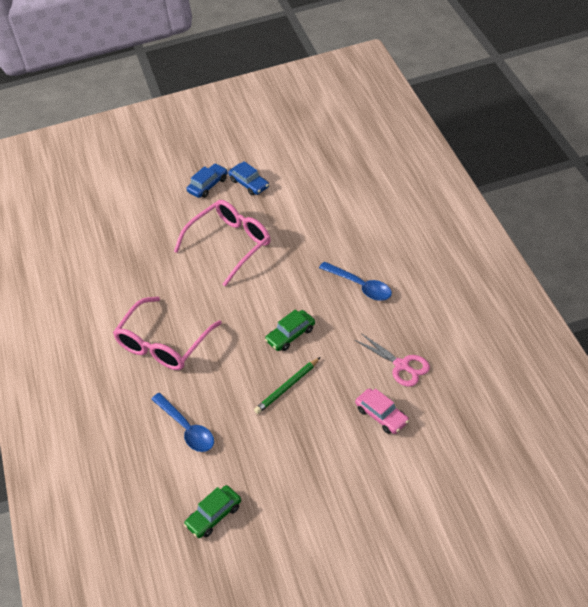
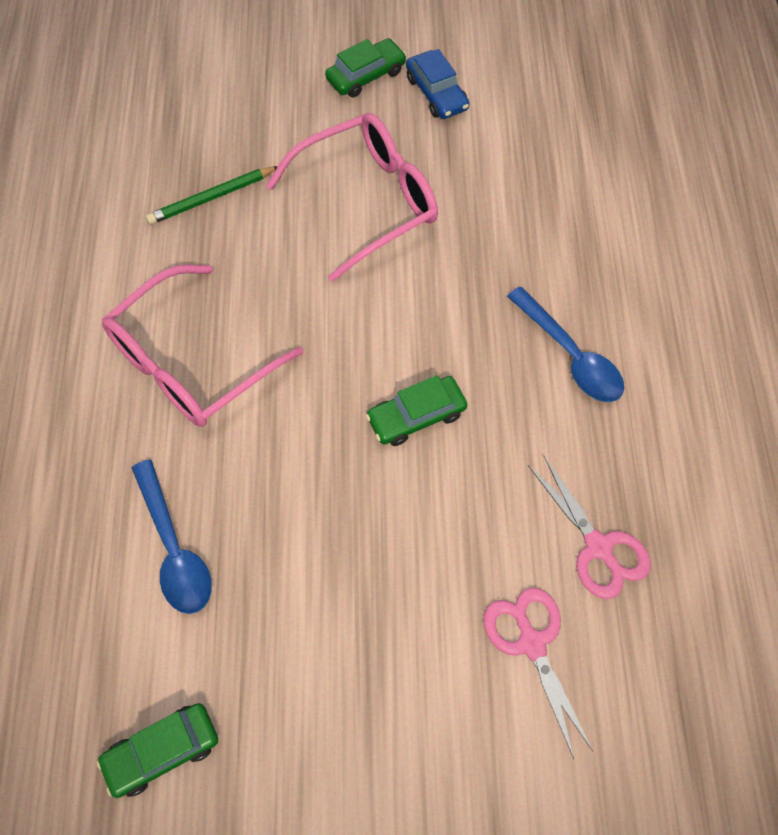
camera: 10 degrees right, 15 degrees up
blue car [187,164,228,198] -> green car [325,38,406,97]
green pencil [254,357,320,414] -> green pencil moved to [146,166,278,225]
pink car [355,388,409,434] -> pink scissors [484,588,593,759]

